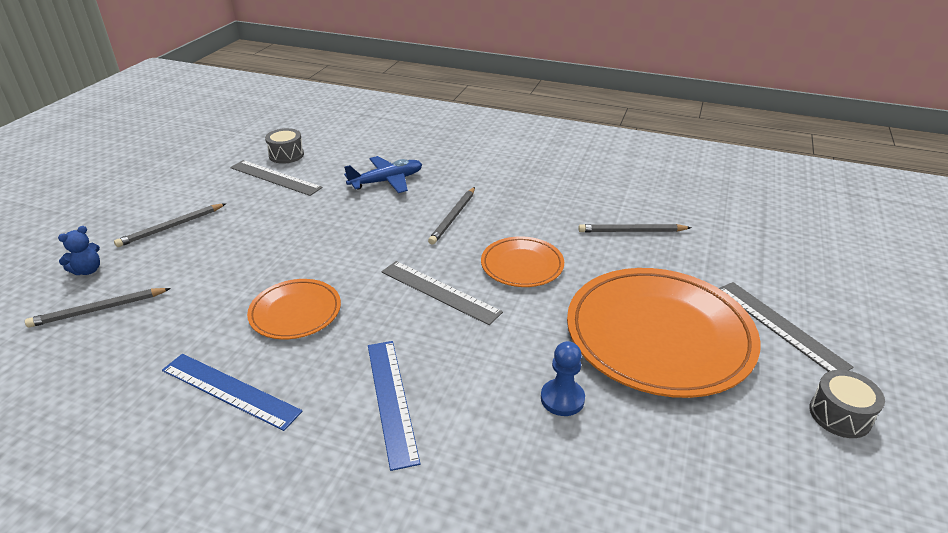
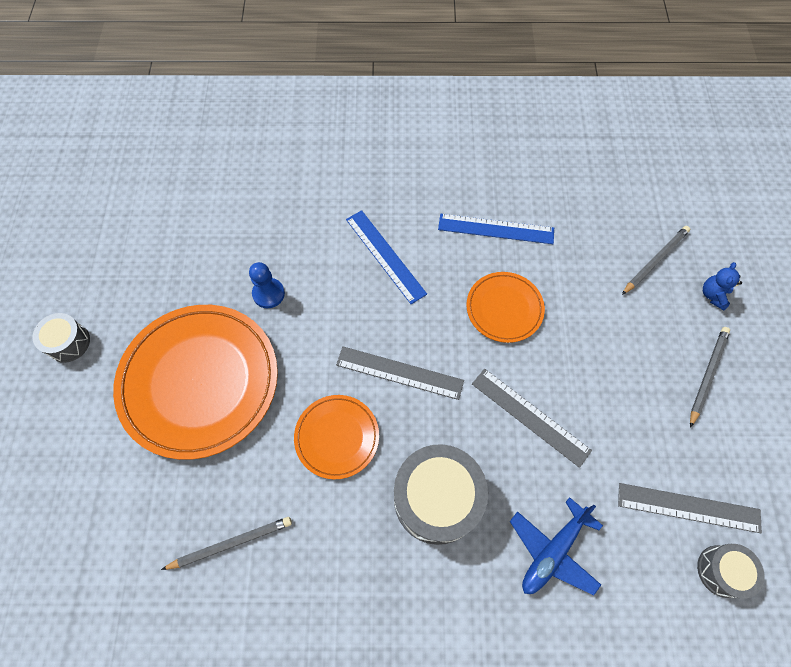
camera: 160 degrees right, 30 degrees up
grey pencil [428,187,475,245] -> grey drum [394,444,488,545]
grey ruler [719,282,853,372] -> grey ruler moved to [472,369,592,468]

